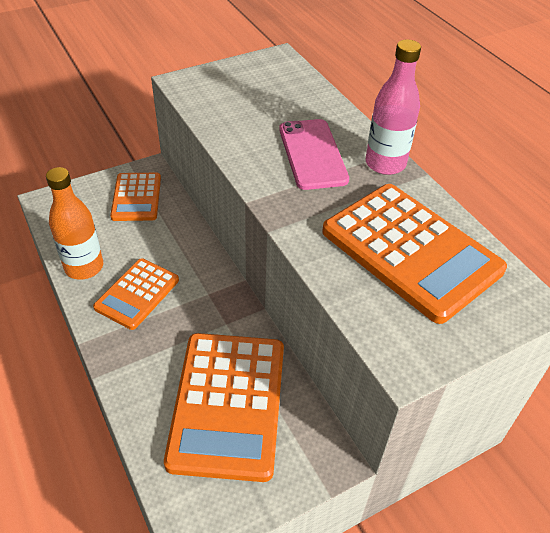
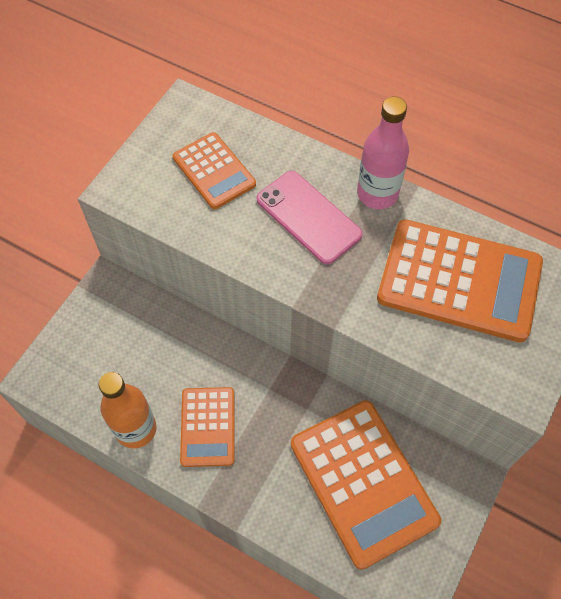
camera: 30 degrees left, 15 degrees up
orange calculator [110,173,161,221] -> orange calculator moved to [173,132,256,209]

